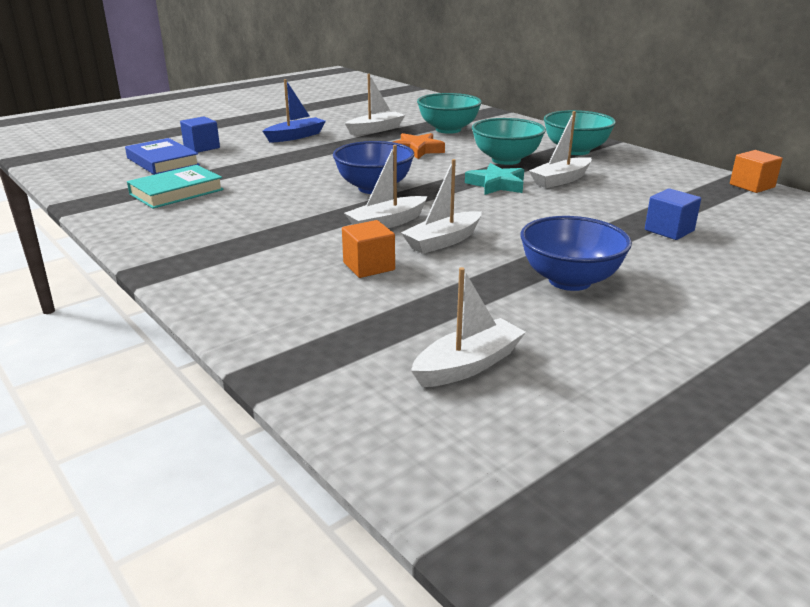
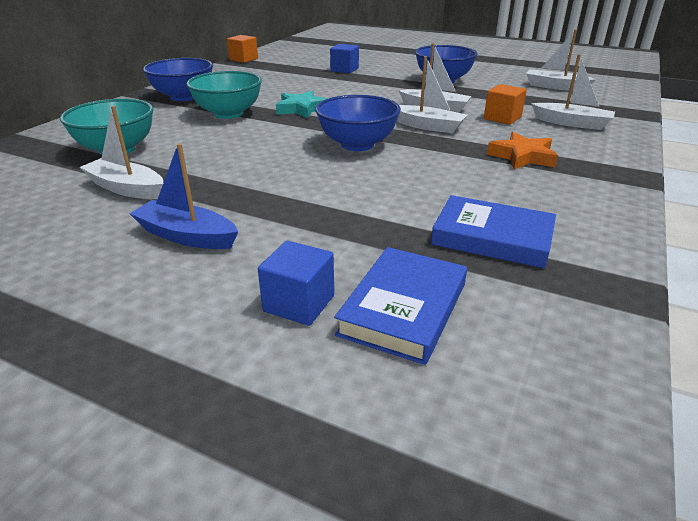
camera: 115 degrees left, 5 degrees up
turquoise book [127,165,224,209] -> blue book [431,195,556,268]
orange star [393,133,445,159] -> orange star moved to [487,132,558,170]
white boat [529,111,592,188] -> white boat moved to [531,54,615,130]
turquoise bowl [544,110,616,155] -> blue bowl [143,58,213,101]

